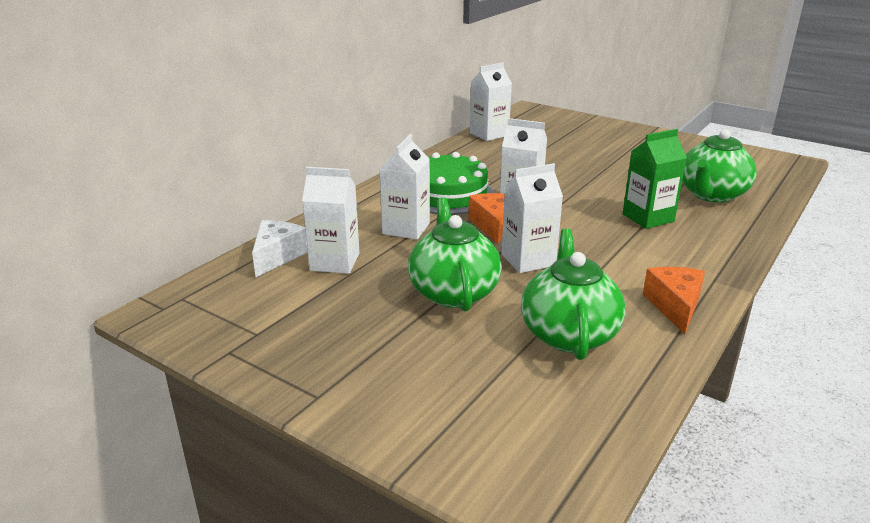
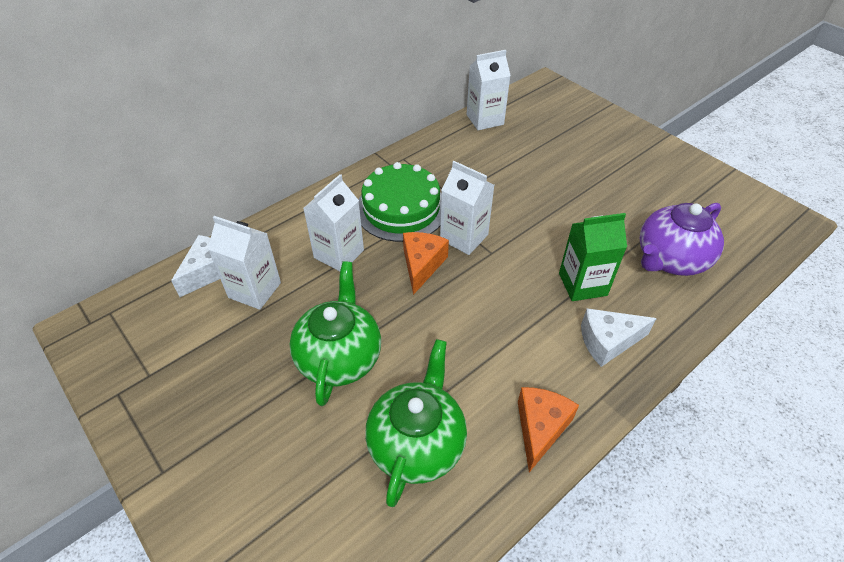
camera: 15 degrees right, 20 degrees up
white carton [501,163,563,273] -> none
green teapot [682,129,757,203] -> purple teapot [640,203,724,276]
none -> white cheese [581,308,657,367]

